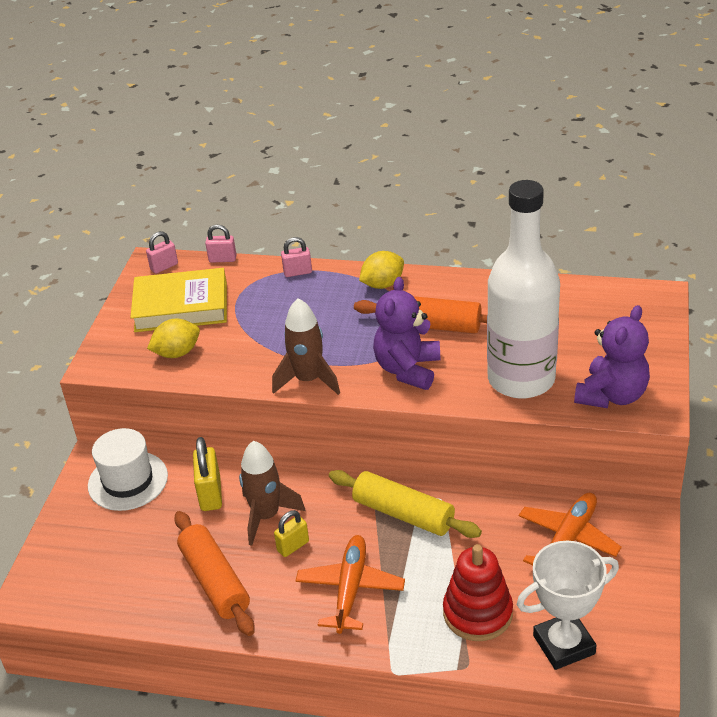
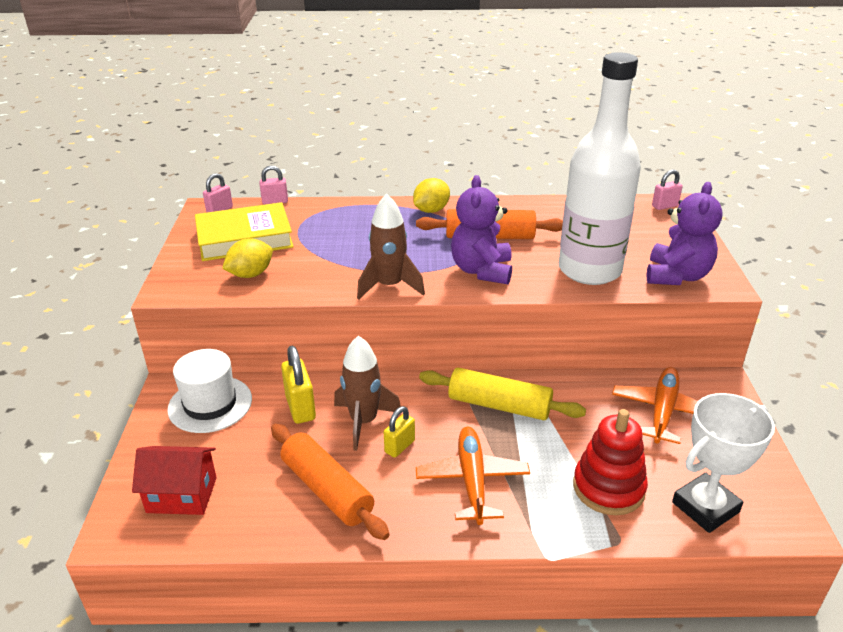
camera: 15 degrees left, 5 degrees down
pink padlock [281,237,312,277] -> pink padlock moved to [652,170,683,210]
none -> red house [132,446,217,515]

